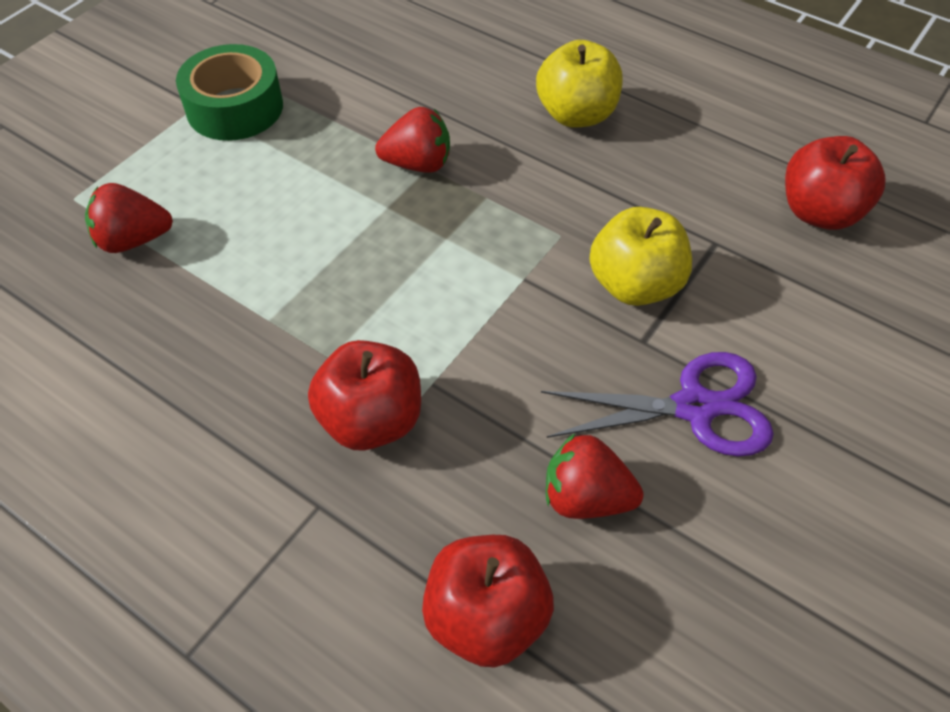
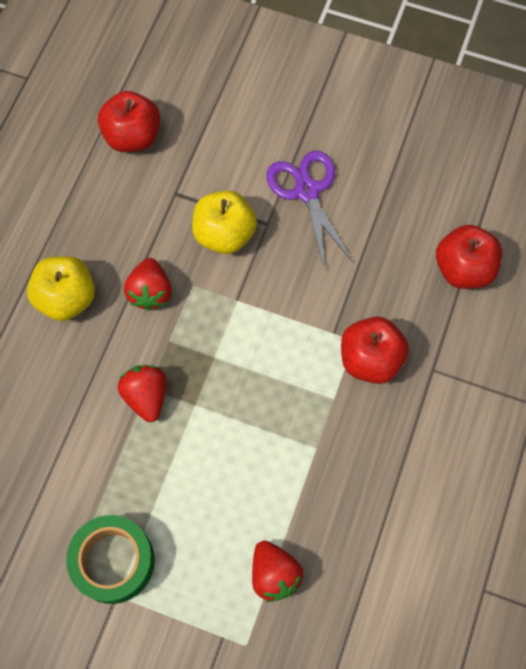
camera: 105 degrees left, 15 degrees up
red strawberry [546,434,643,519] -> red strawberry moved to [124,258,172,311]

